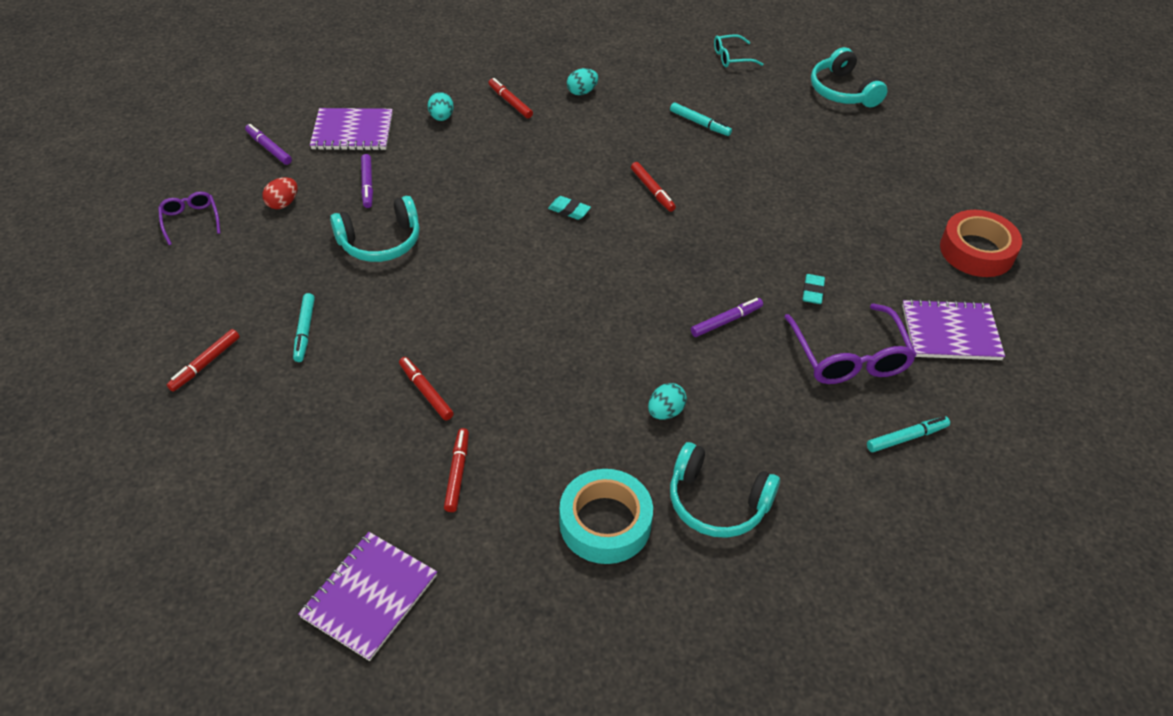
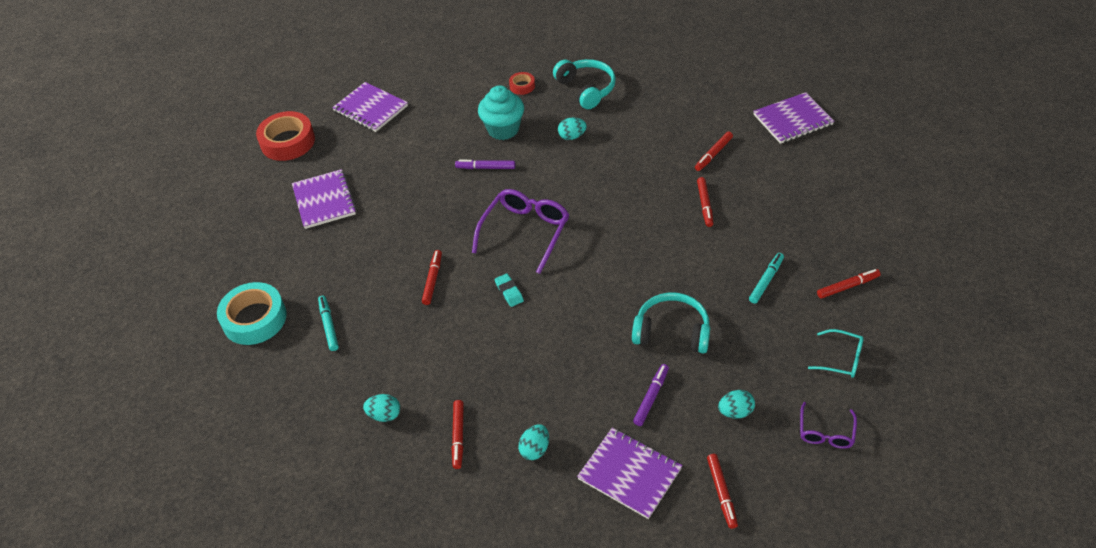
camera: 140 degrees left, 0 degrees up
purple marker [245,124,292,165] -> red marker [707,454,738,529]
red egg [262,177,298,209] -> turquoise egg [718,390,755,418]
turquoise tape [560,469,653,564] -> turquoise tape moved to [217,282,287,345]
turquoise glasses [714,34,764,67] -> turquoise glasses moved to [808,329,864,378]
purple glasses [784,303,917,384] -> purple glasses moved to [472,189,569,274]
turquoise eraser [802,274,825,304] -> none
turquoise headphones [811,47,887,107] -> none
turquoise marker [867,416,950,452] -> none
none -> purple notebook [292,169,357,229]
none -> turquoise cupcake [478,85,524,140]
none -> red tape [509,72,535,95]

